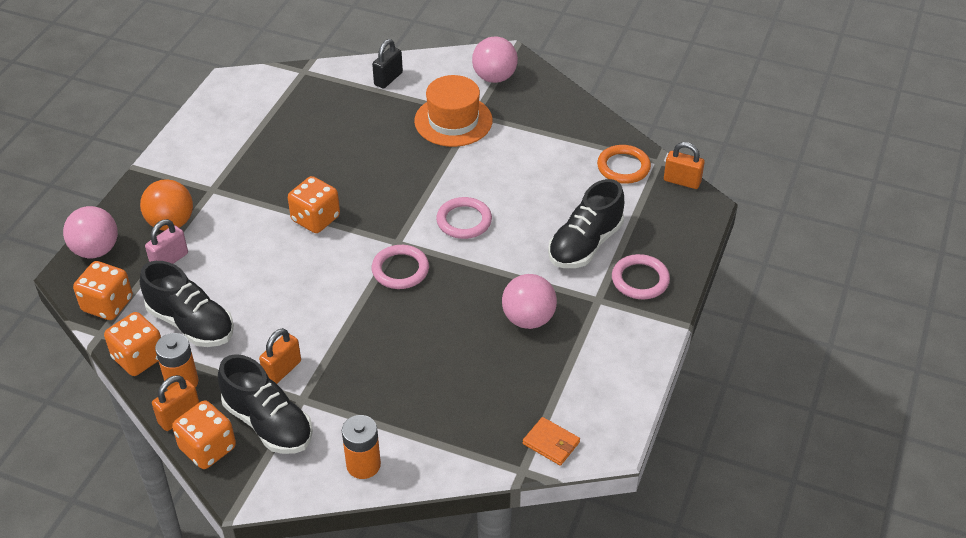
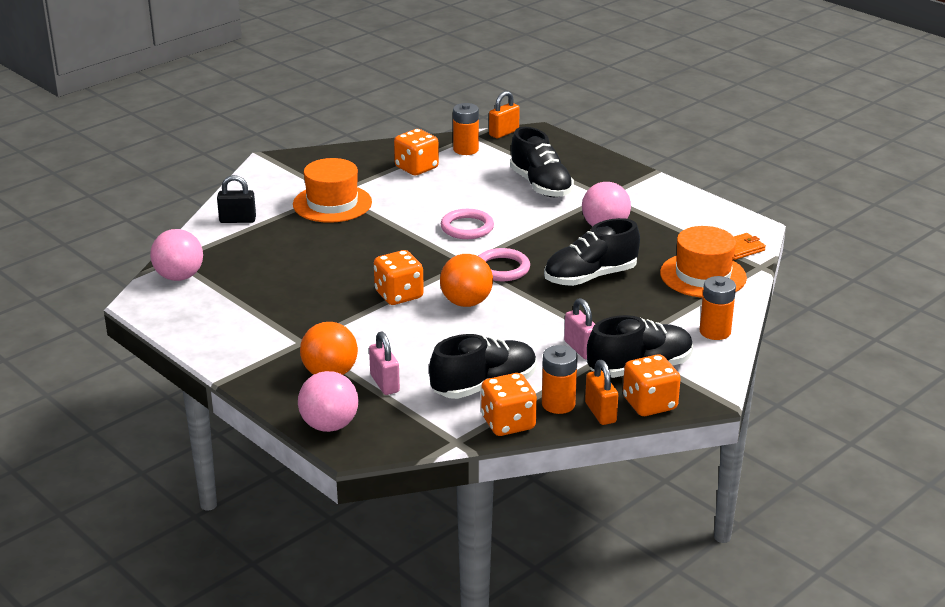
camera: 65 degrees left, 15 degrees down
orange dice [73,261,133,320] -> orange dice moved to [394,129,439,175]
orange padlock [259,328,301,384] -> pink padlock [564,298,595,359]
black padlock [372,39,403,89] -> black padlock turned 60 degrees counterclockwise [217,175,256,223]
pink ball [472,36,518,83] -> pink ball moved to [150,229,203,281]
orange ring [597,145,651,184] -> orange battery [453,103,479,155]
pink ring [612,254,670,299] -> none
none -> orange ball [440,254,493,307]
none -> black shoe [544,218,640,286]
none -> orange hat [660,226,747,298]

